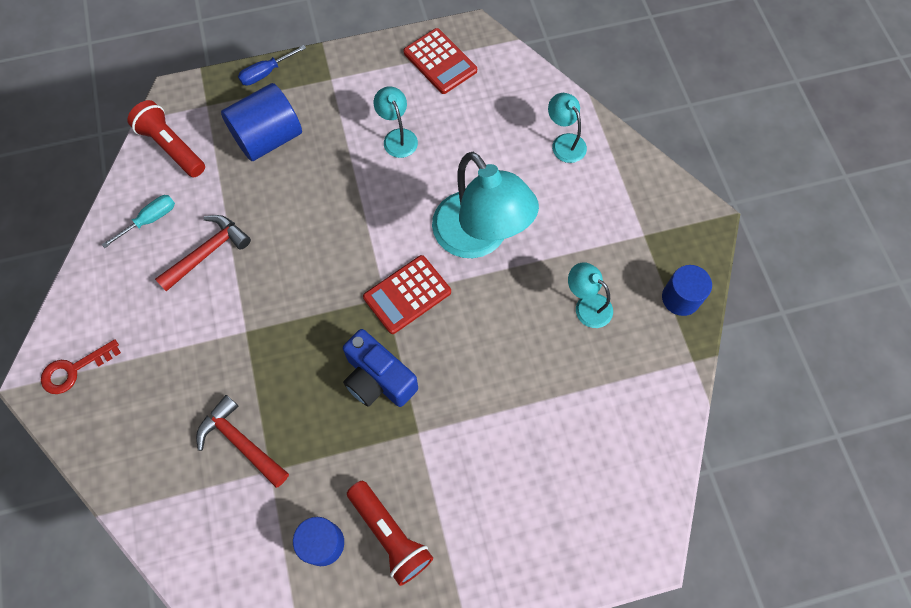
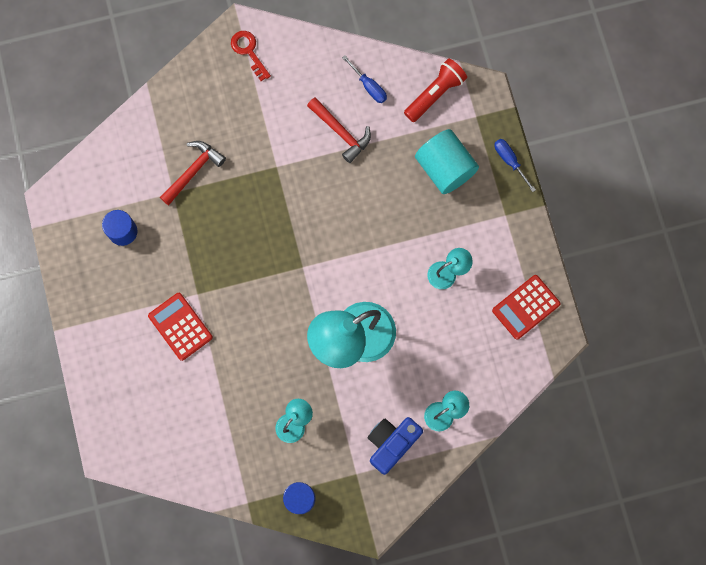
camera: 90 degrees right, 10 degrees up
turquoise screwdriver [102,195,175,248] -> blue screwdriver [342,55,387,103]
blue cylinder [221,83,302,161] -> turquoise cylinder [415,129,479,194]
blue camera [343,329,418,407] -> blue camera moved to [368,417,423,475]
red flashlight [347,481,433,586] -> none
red calculator [363,255,451,334] -> red calculator moved to [148,293,213,361]

